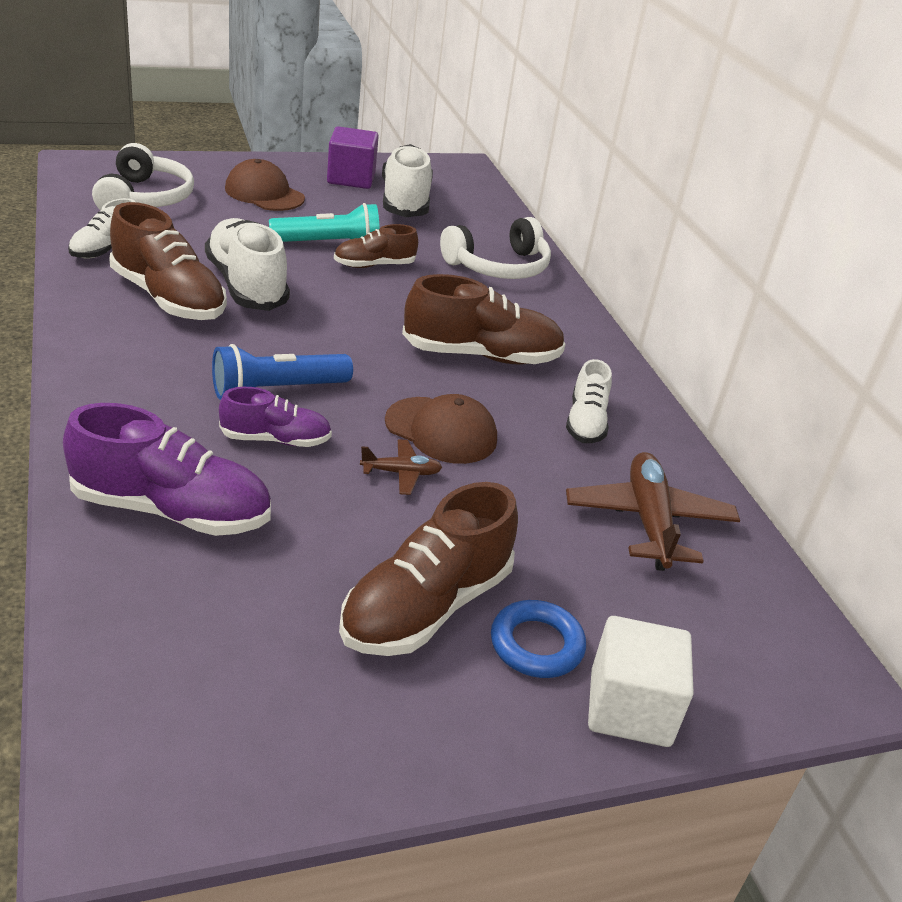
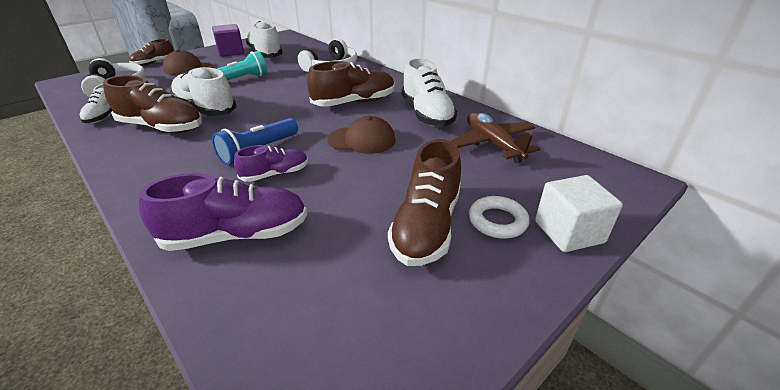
camera: 20 degrees left, 0 degrees up
brown shoe [334,224,418,268] -> brown shoe moved to [129,39,174,66]
brown plane [360,439,442,495] -> none
blue ring [491,600,586,678] -> white ring [469,196,529,239]
white shoe [566,359,612,443] -> white shoe [401,58,457,127], size x1.71

